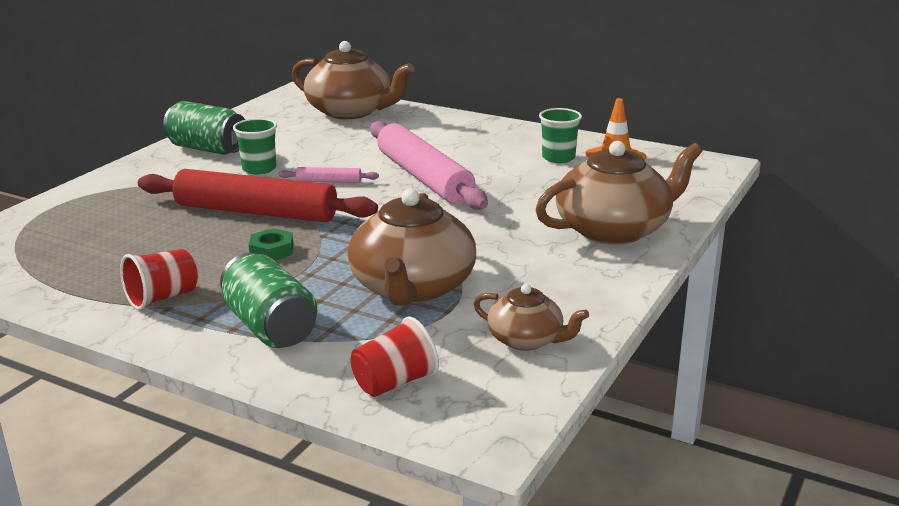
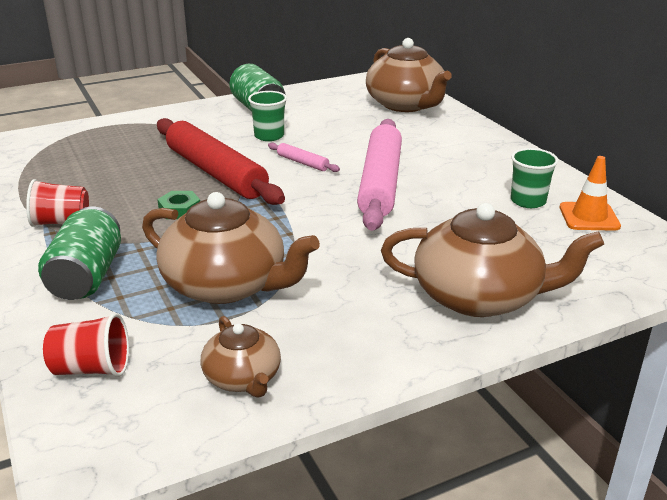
camera: 35 degrees right, 5 degrees up
brown teapot [347,189,476,306] -> brown teapot turned 105 degrees counterclockwise [142,192,320,304]

